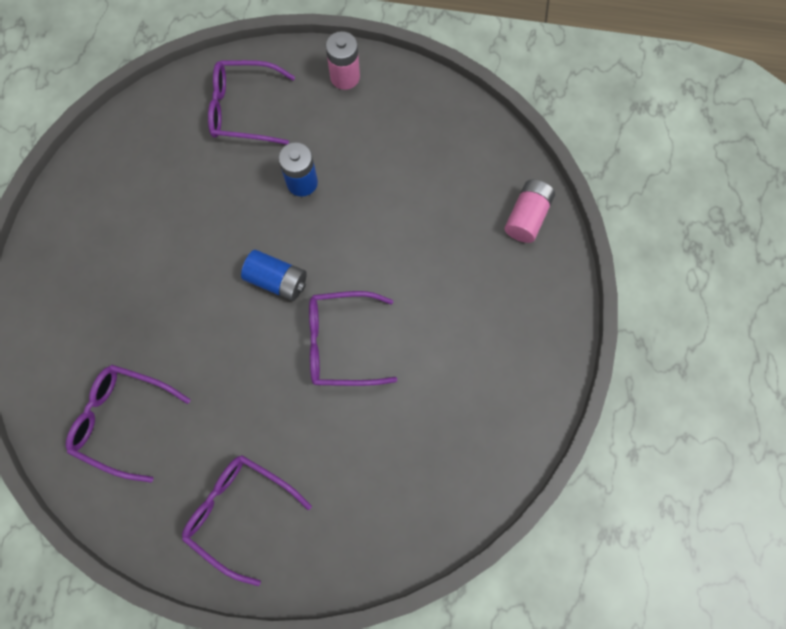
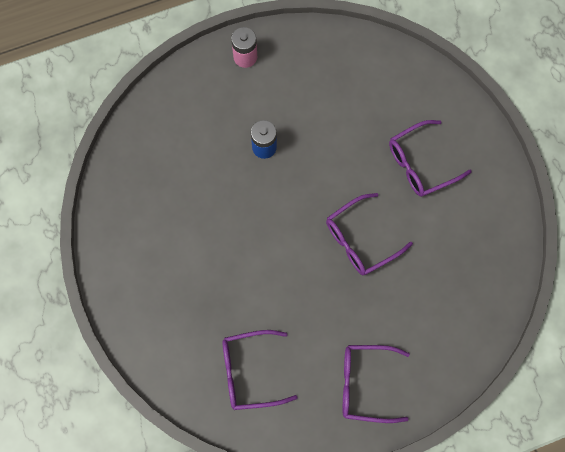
camera: 30 degrees left, 0 degrees up
purple glasses [208,60,295,145] -> purple glasses moved to [389,120,472,197]
blue battery [241,250,307,301] -> none
pink battery [504,179,555,243] -> none

